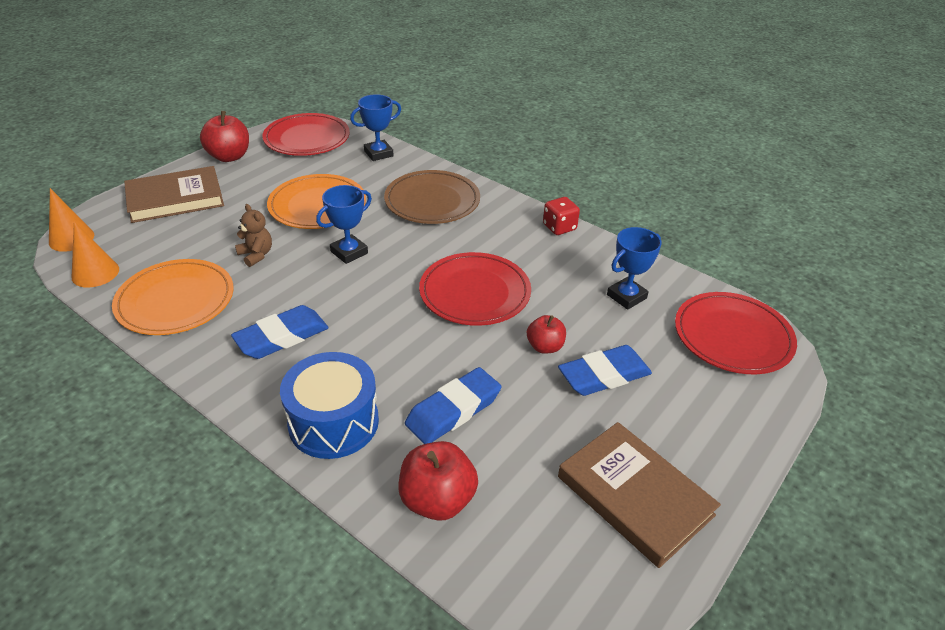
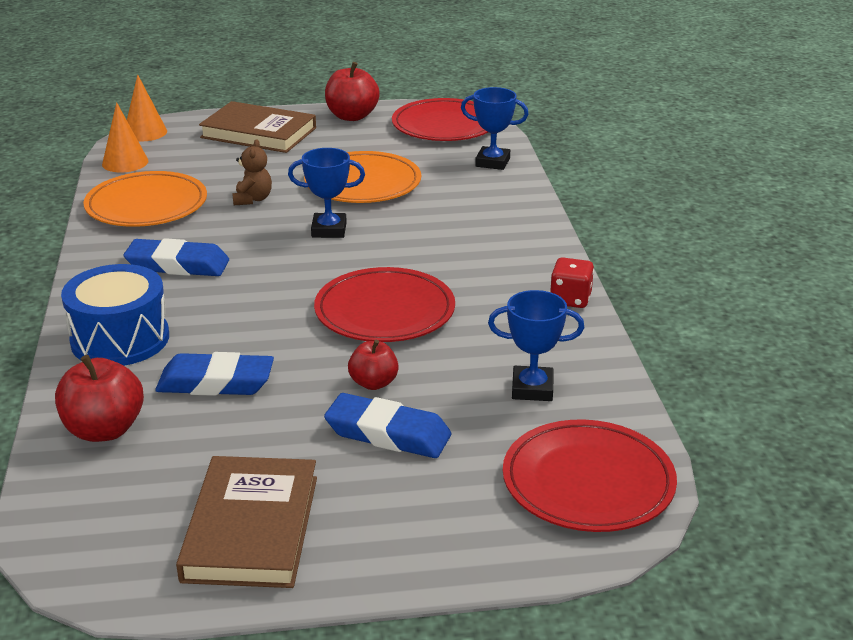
camera: 45 degrees right, 10 degrees down
brown plate [384,170,480,224] -> none

